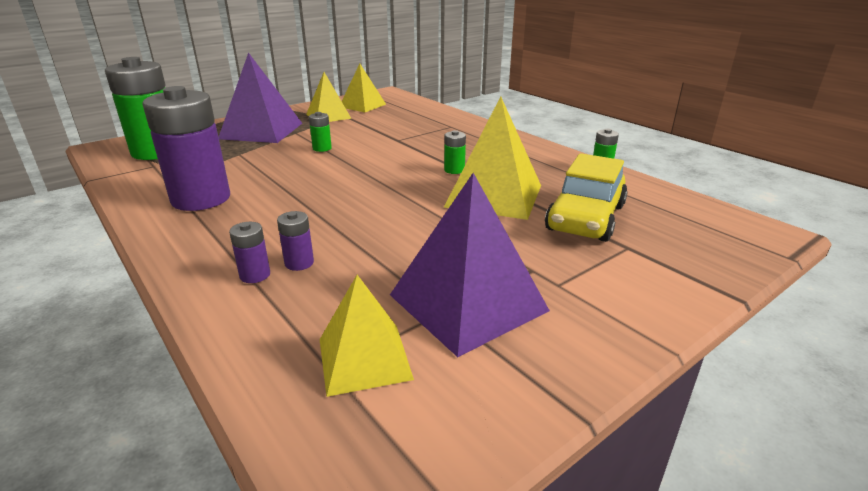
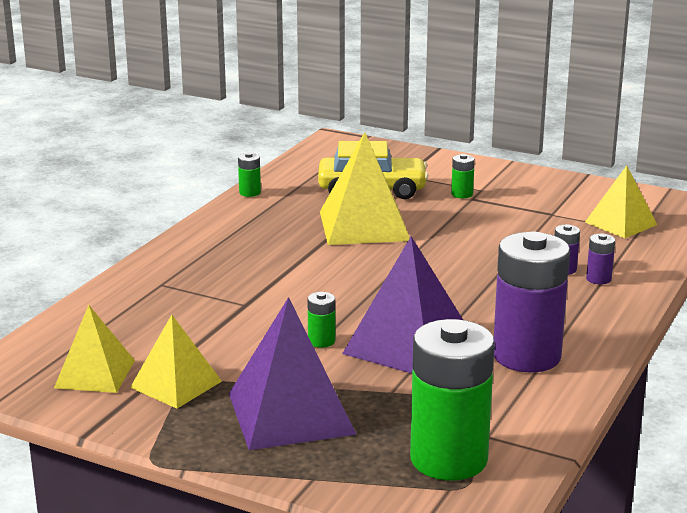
camera: 115 degrees left, 5 degrees down
purple pyramid [390,173,550,357] -> purple pyramid moved to [342,236,463,374]
green battery [444,130,466,174] -> green battery moved to [451,154,475,198]

